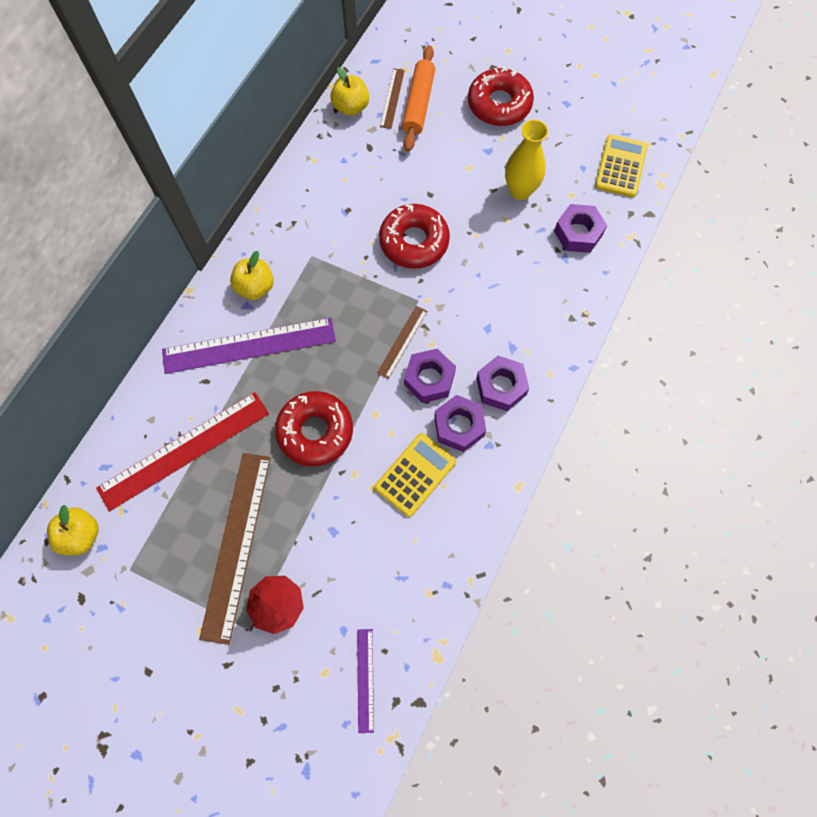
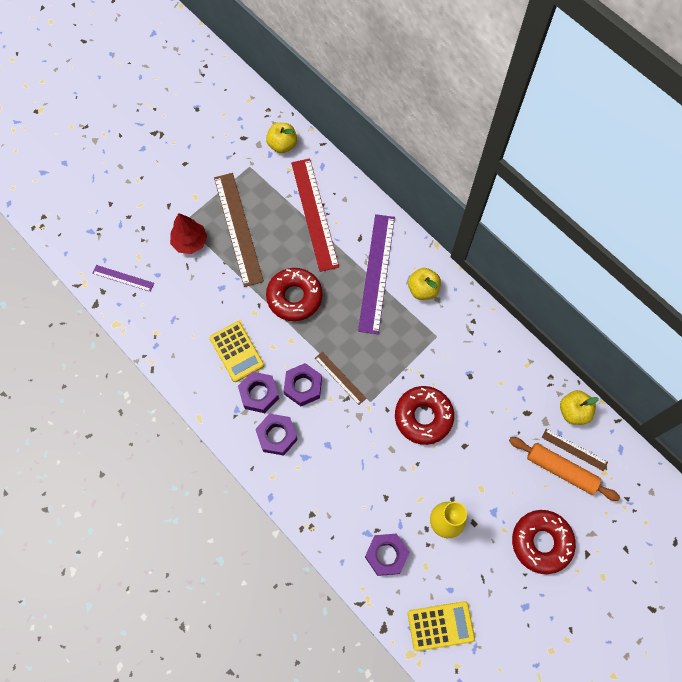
camera: 110 degrees right, 0 degrees up
brown ruler [199,453,271,645] -> brown ruler turned 45 degrees clockwise [214,173,264,287]
yellow calculator [595,134,648,197] -> yellow calculator turned 45 degrees counterclockwise [408,601,475,651]

